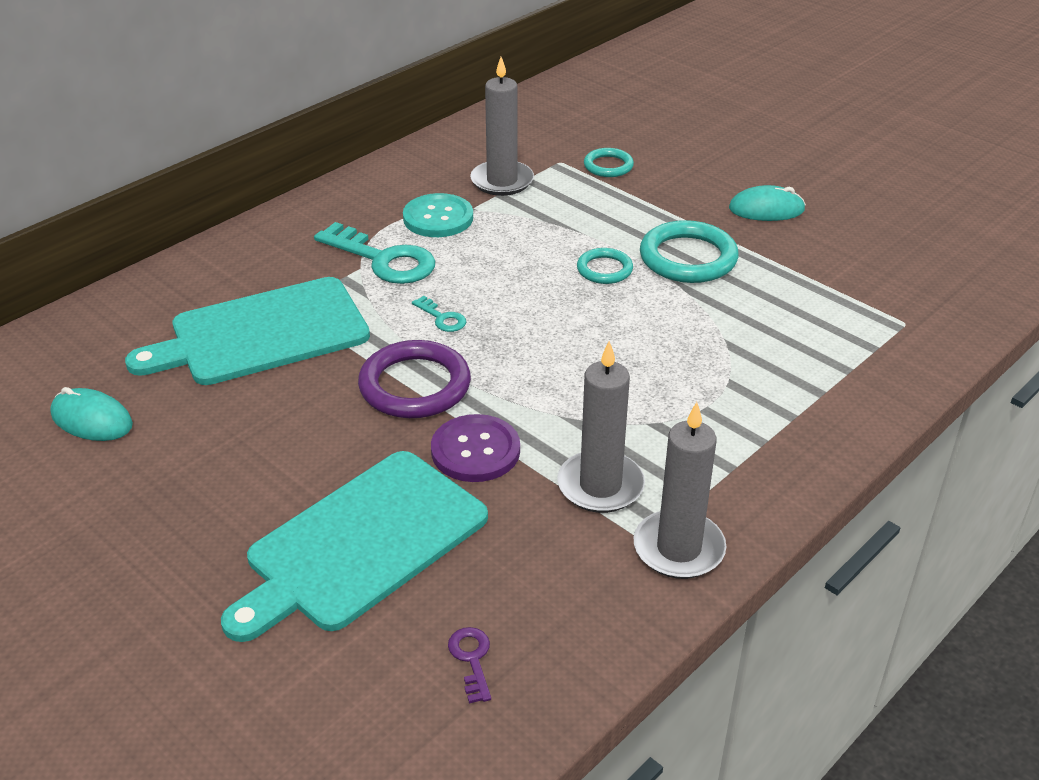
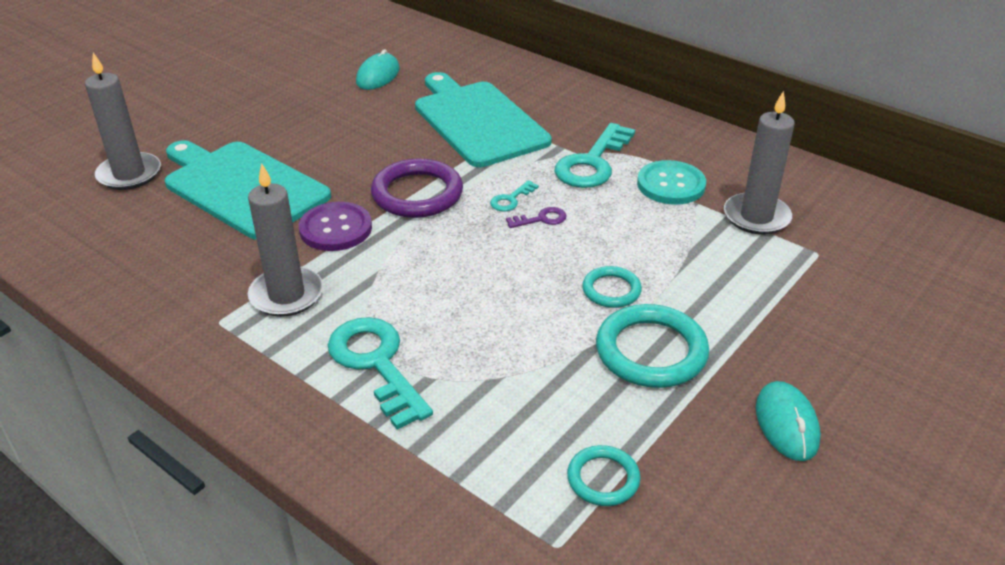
camera: 85 degrees right, 0 degrees up
purple key [448,627,491,703] -> purple key moved to [506,207,567,228]
turquoise ring [584,148,634,177] -> turquoise ring moved to [567,445,641,506]
grey candle [633,402,726,579] -> grey candle moved to [85,53,161,190]
none -> turquoise key [328,317,433,430]

